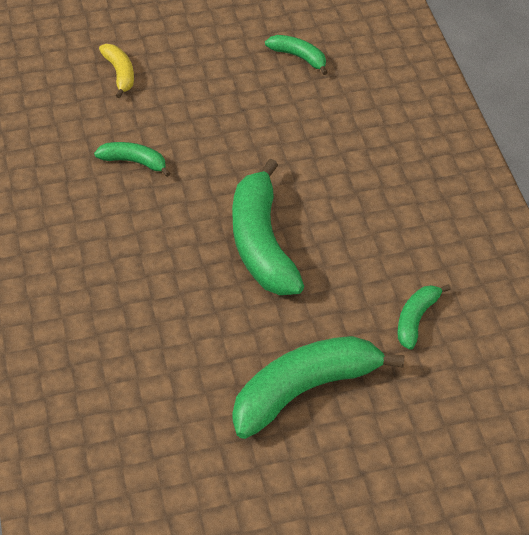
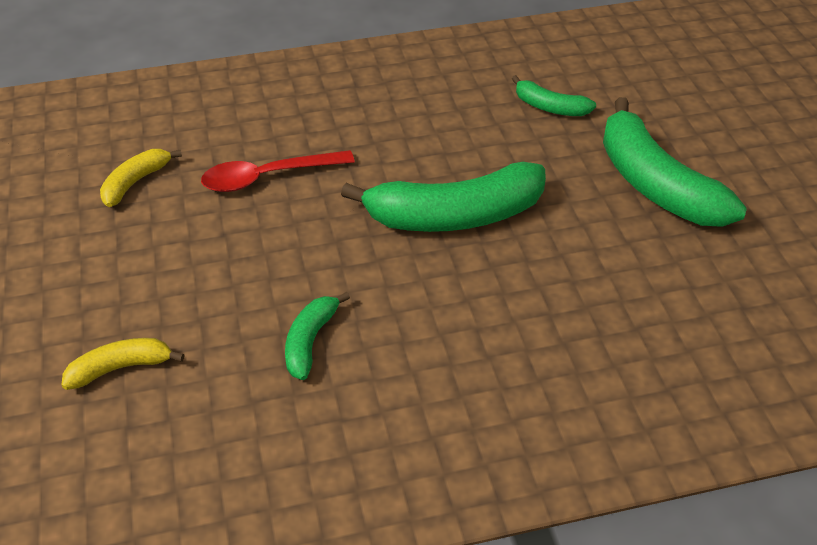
camera: 90 degrees left, 5 degrees down
green banana [265,35,328,75] -> yellow banana [100,149,182,207]
none -> red spoon [201,150,355,192]

